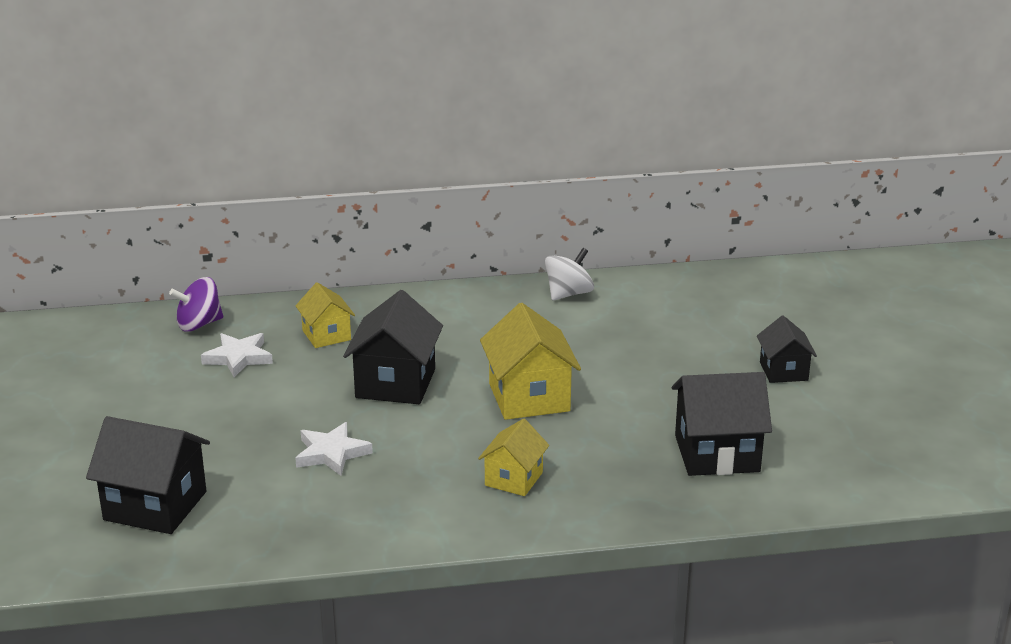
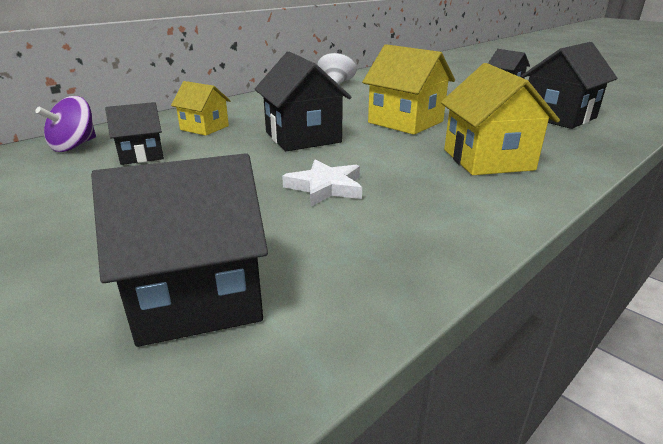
camera: 35 degrees left, 0 degrees up
white star [201,333,273,377] -> black house [105,102,164,165]
yellow house [478,419,549,496] -> yellow house [441,63,560,175], size x1.66

